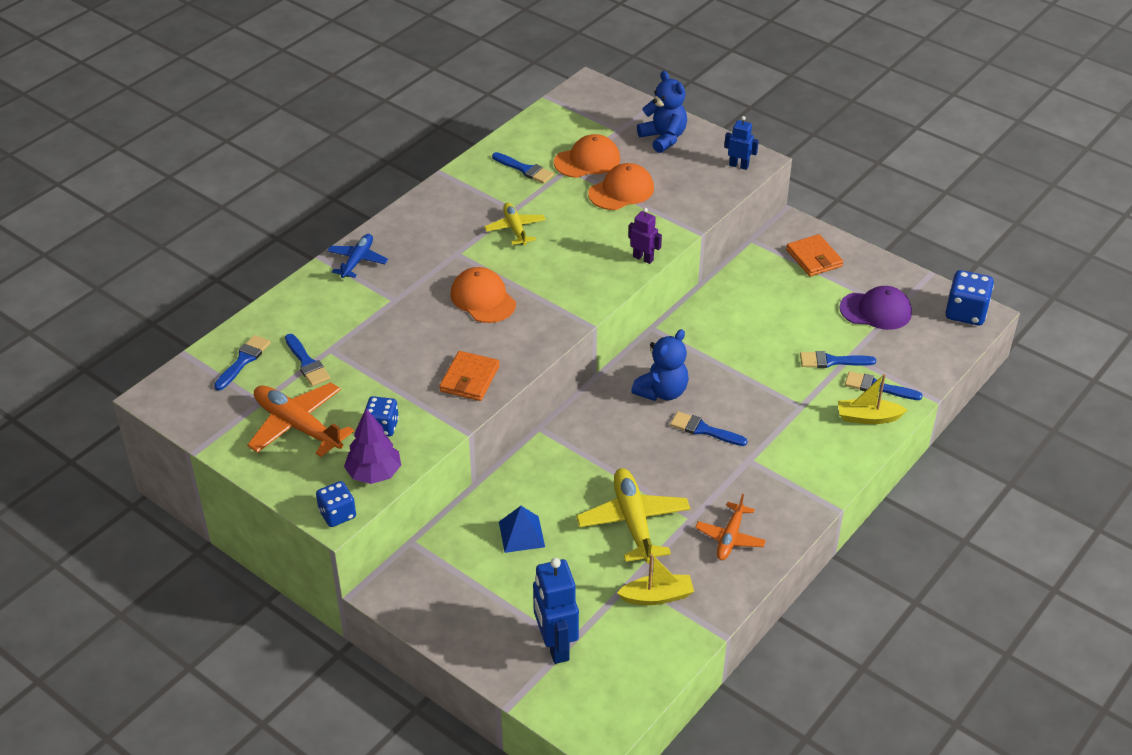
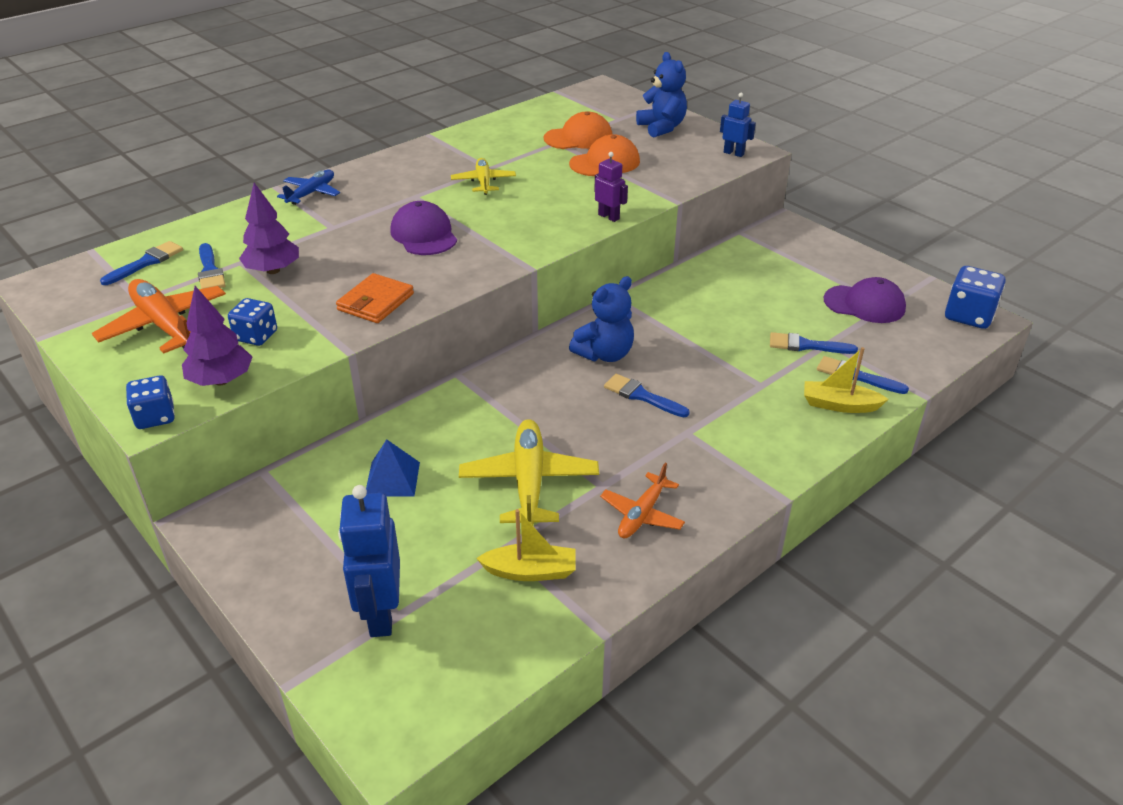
camera: 10 degrees right, 5 degrees down
orange cap [450,267,516,323] -> purple cap [390,201,457,255]
blue brush [492,152,554,184] -> none
orange wallet [786,234,843,276] -> none
none -> purple tree [239,183,299,274]

